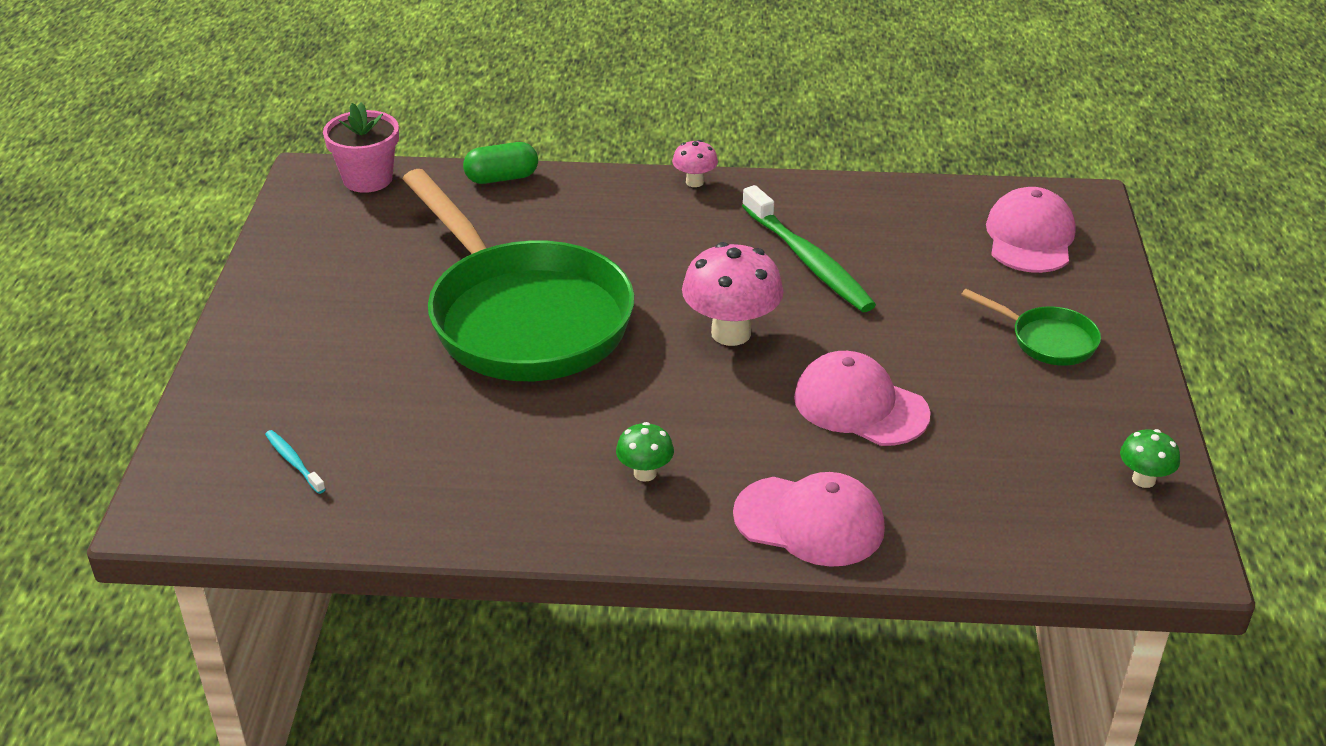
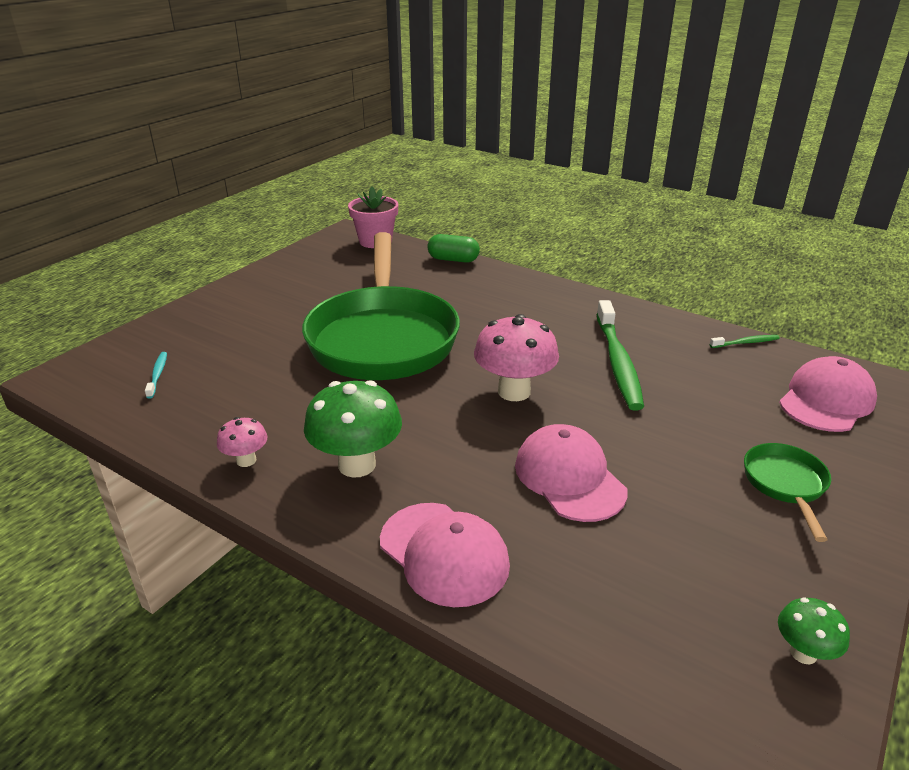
camera: 30 degrees right, 5 degrees down
green mushroom [616,422,674,482] -> green mushroom [304,380,402,477], size x1.92
pink mushroom [672,140,718,187] -> pink mushroom moved to [217,417,267,467]
green pan [961,289,1101,366] -> green pan turned 150 degrees counterclockwise [744,443,831,542]
none -> green toothbrush [709,335,780,348]

